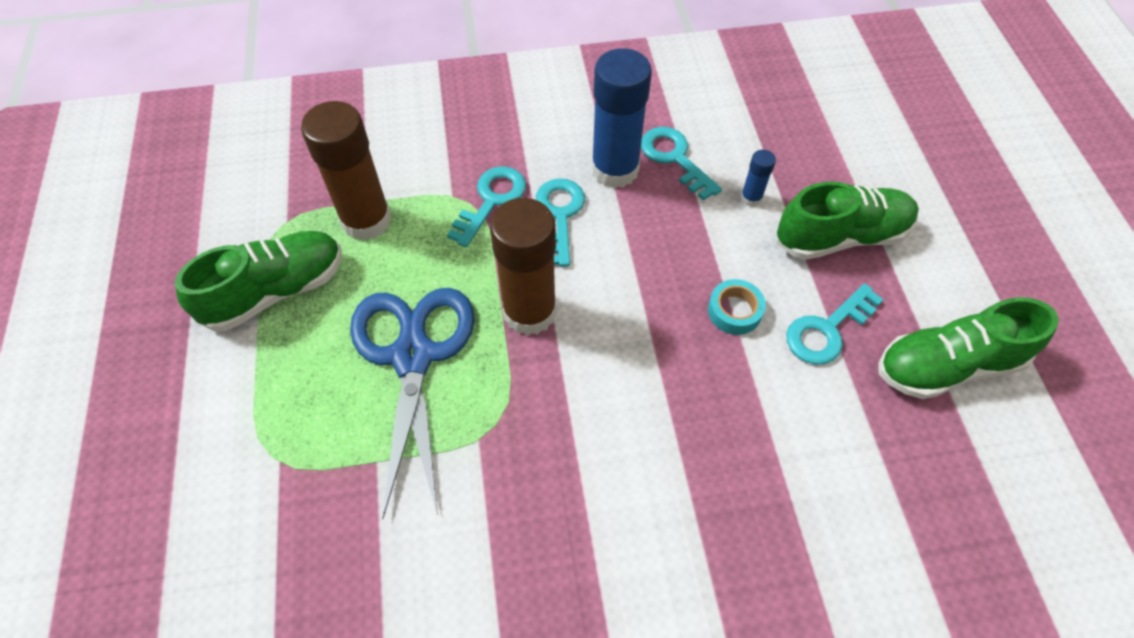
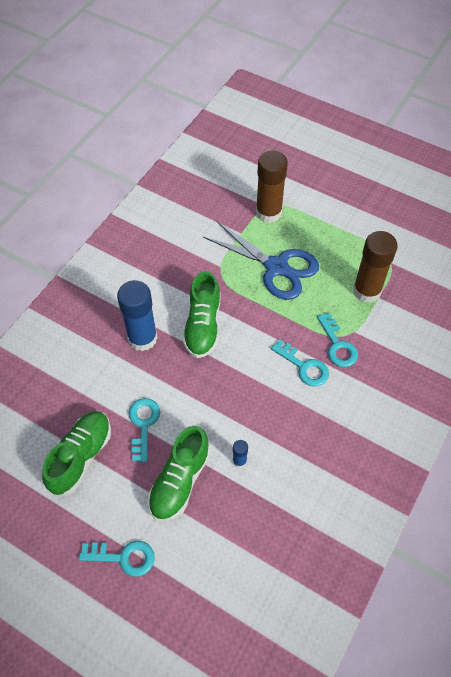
camera: 130 degrees right, 0 degrees up
green shoe [175,231,342,331] -> green shoe moved to [183,271,221,358]
brown glue stick [490,198,557,336] -> brown glue stick moved to [256,150,288,223]
blue glue stick [591,48,652,188] -> blue glue stick moved to [117,280,157,351]
turquoise key [641,127,722,201] -> turquoise key moved to [79,541,155,577]
turquoise tape [708,279,766,335] -> none

